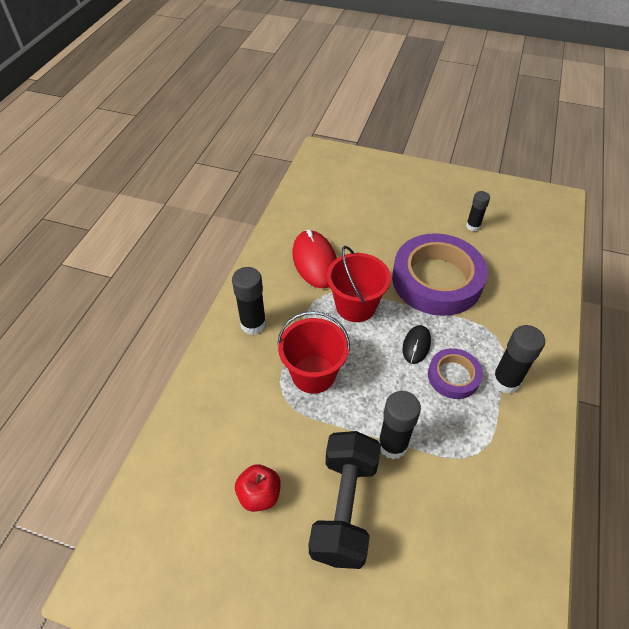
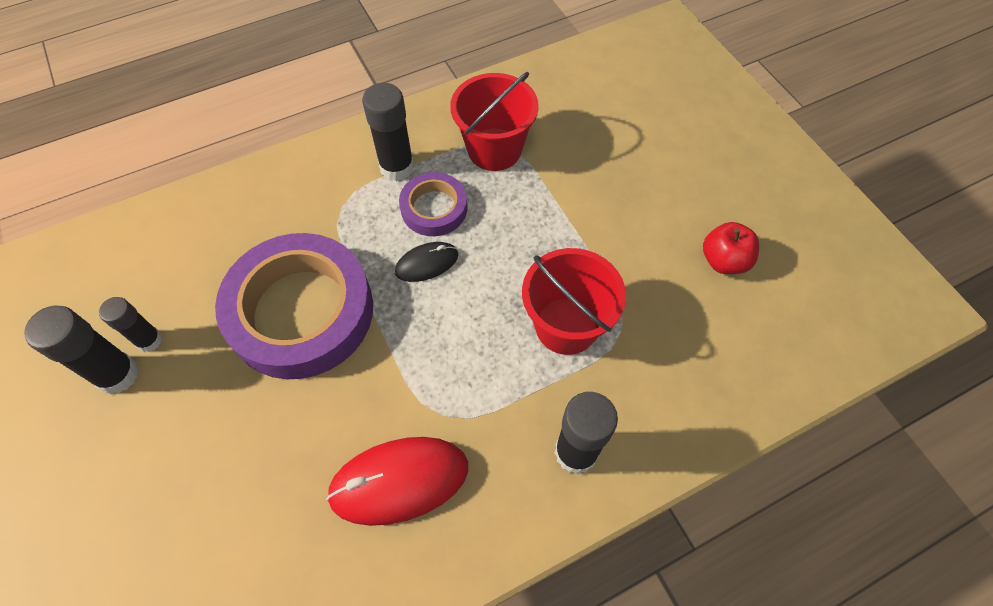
camera: 135 degrees left, 10 degrees up
red mouse [292,229,337,288] -> red mouse turned 45 degrees clockwise [326,437,468,526]
black dumbbell [309,431,381,569] -> none
red bucket [327,246,391,322] -> red bucket moved to [450,72,539,171]
black glue stick [378,391,421,459] -> black glue stick moved to [24,305,139,394]

